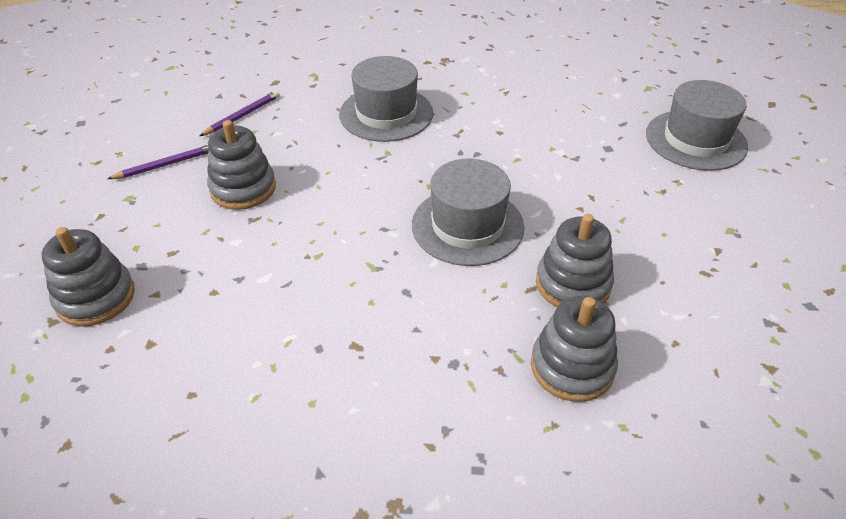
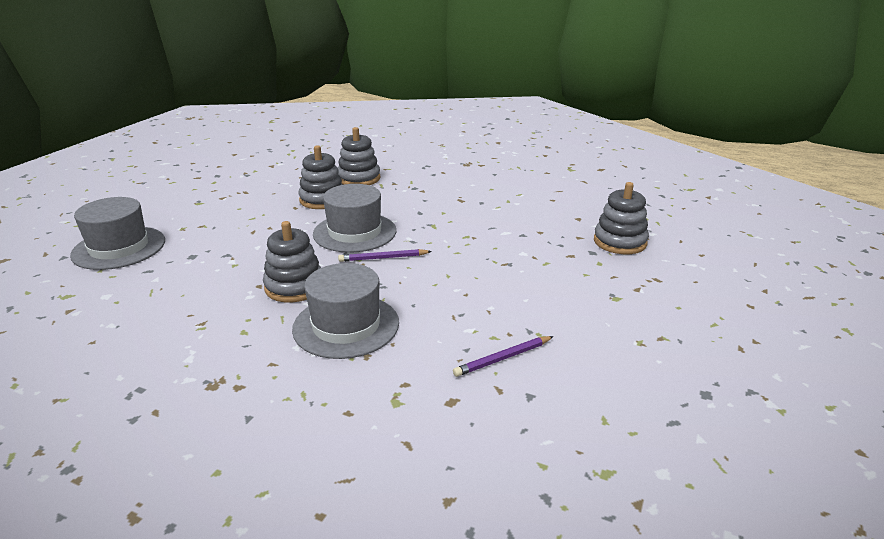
camera: 160 degrees left, 15 degrees down
purple pencil [107,145,209,179] -> purple pencil moved to [338,249,432,262]
grey stacking toy [207,120,276,210] -> grey stacking toy moved to [263,221,321,302]

